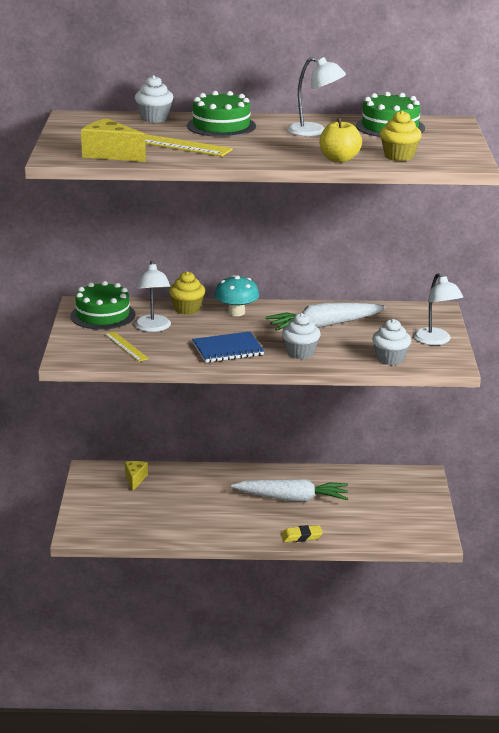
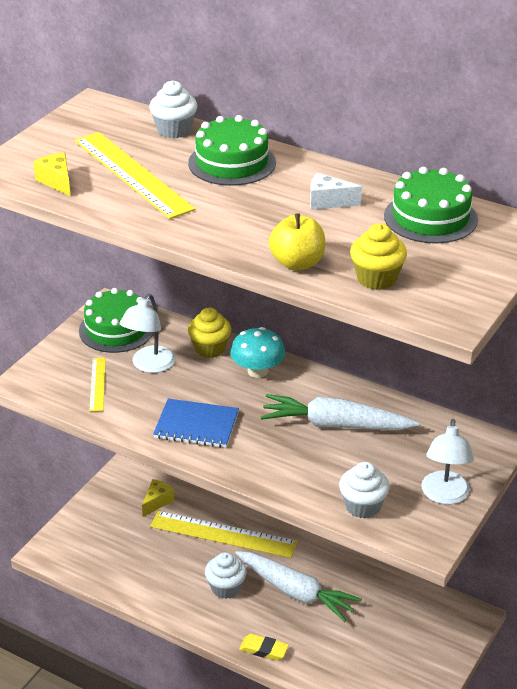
camera: 30 degrees right, 10 degrees up
yellow cheese [81,118,146,162] -> yellow cheese [33,152,71,196], size x0.63
white cupcake [282,313,320,359] -> white cupcake moved to [205,552,247,599]
white lamp [287,57,346,136] -> white cheese [310,173,362,210]
none -> yellow ruler [150,511,298,558]

